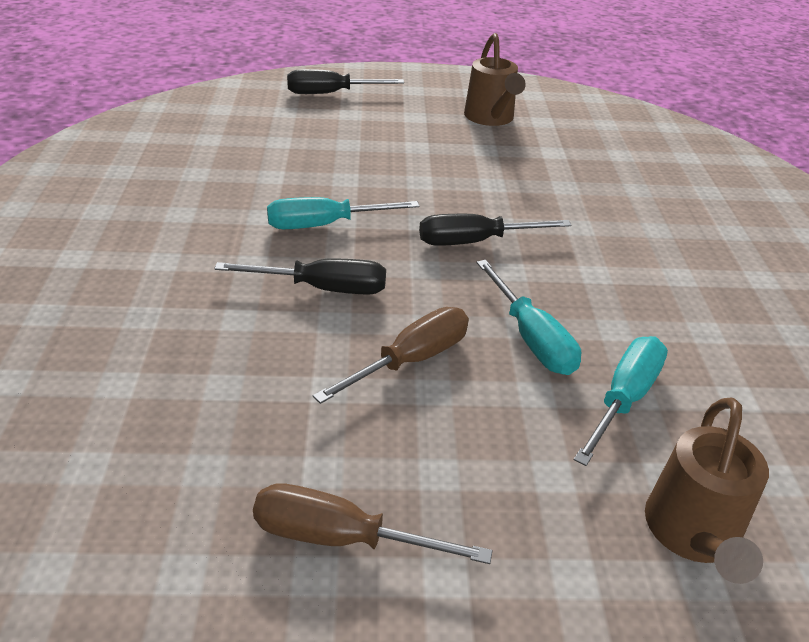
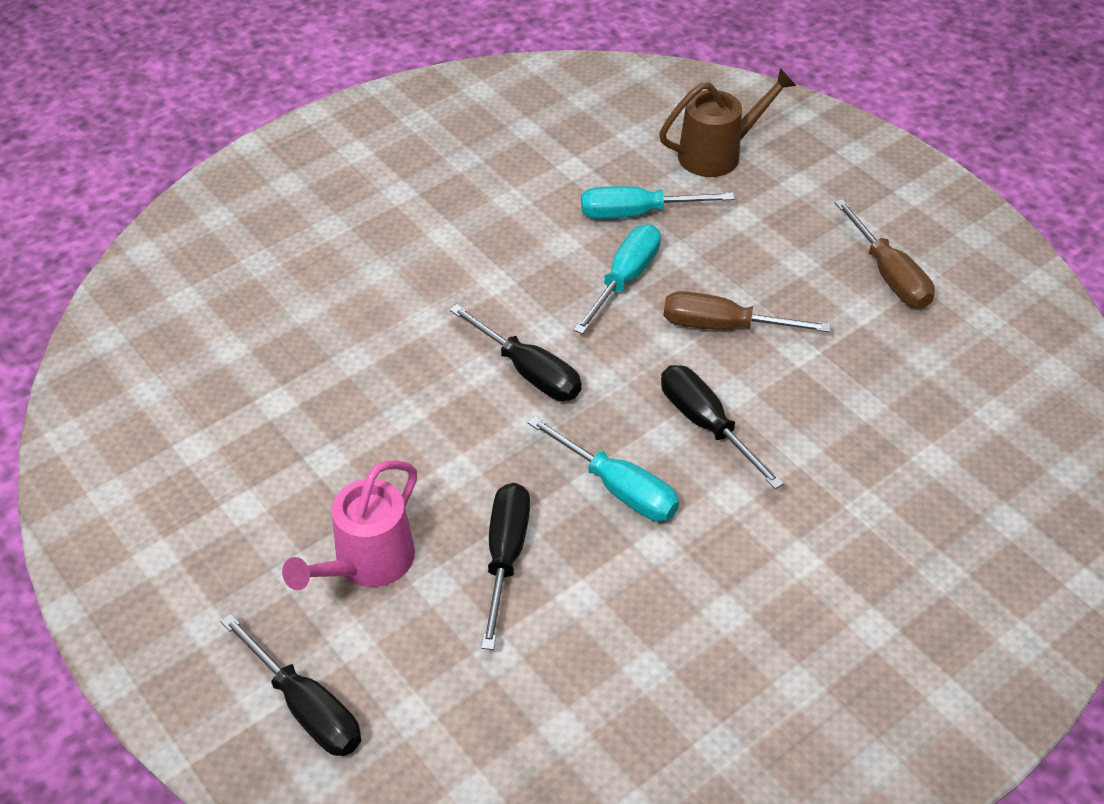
camera: 125 degrees left, 10 degrees up
brown watering can [464,33,526,126] -> none
none -> pink watering can [282,460,417,590]
none -> black screwdriver [481,483,530,650]

